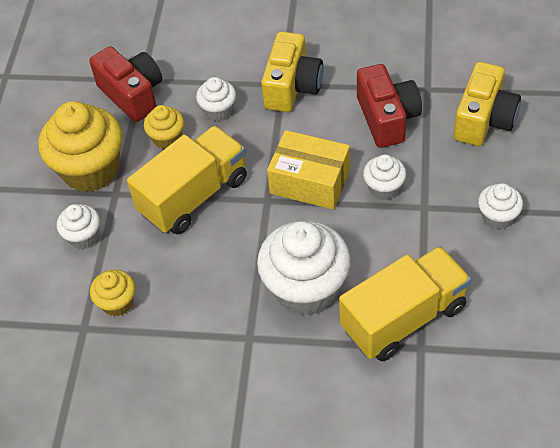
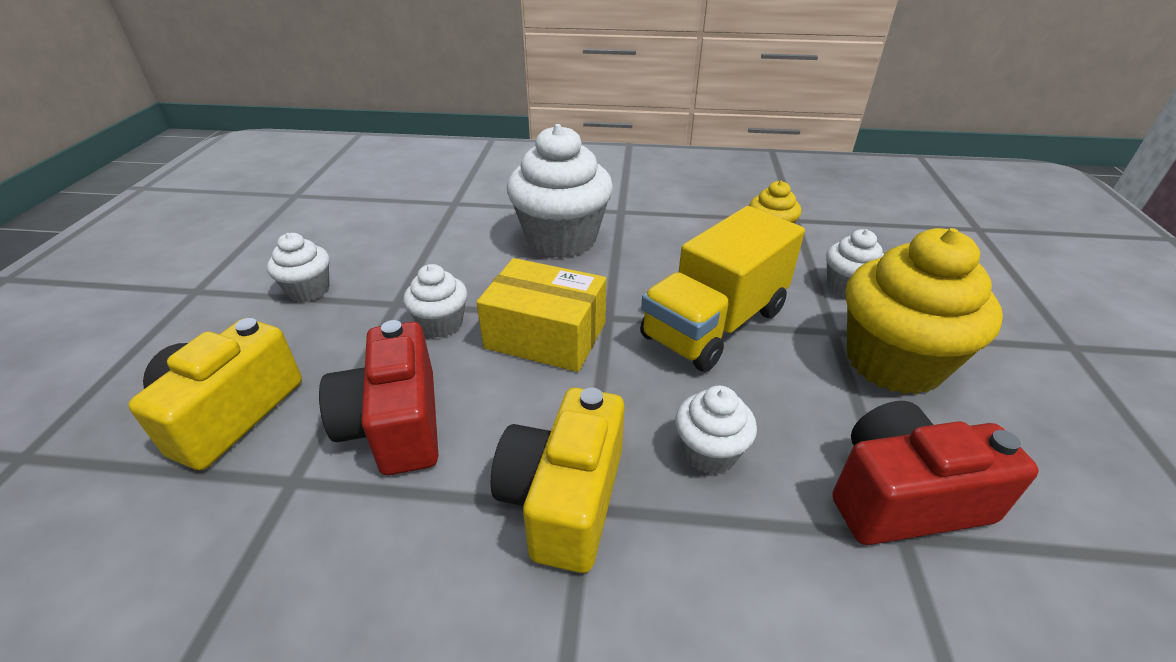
camera: 175 degrees right, 15 degrees down
red camera [89,46,162,122] -> red camera turned 120 degrees clockwise [832,401,1039,545]
yellow cupcake [144,105,184,149] -> none
yellow truck [339,246,471,361] -> none

